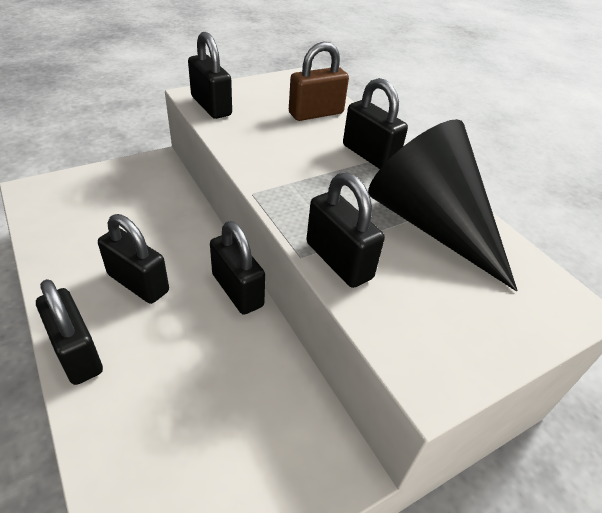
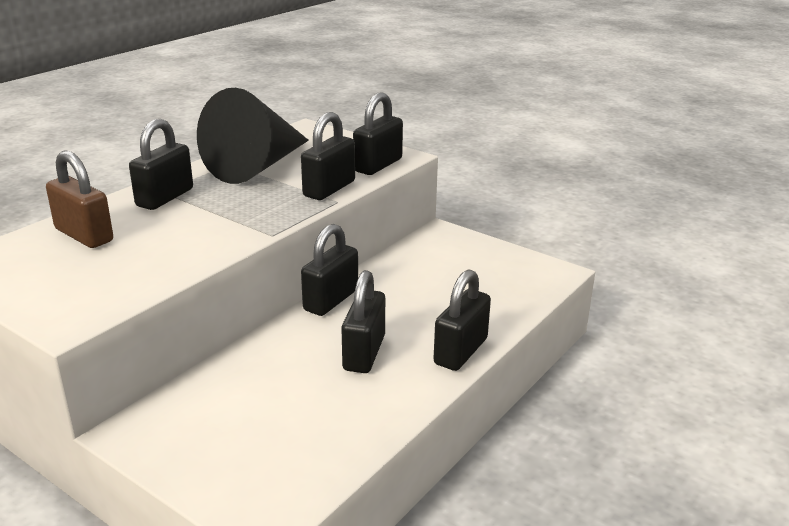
camera: 110 degrees left, 15 degrees down
black padlock [188,32,232,119] -> black padlock moved to [353,92,403,175]

